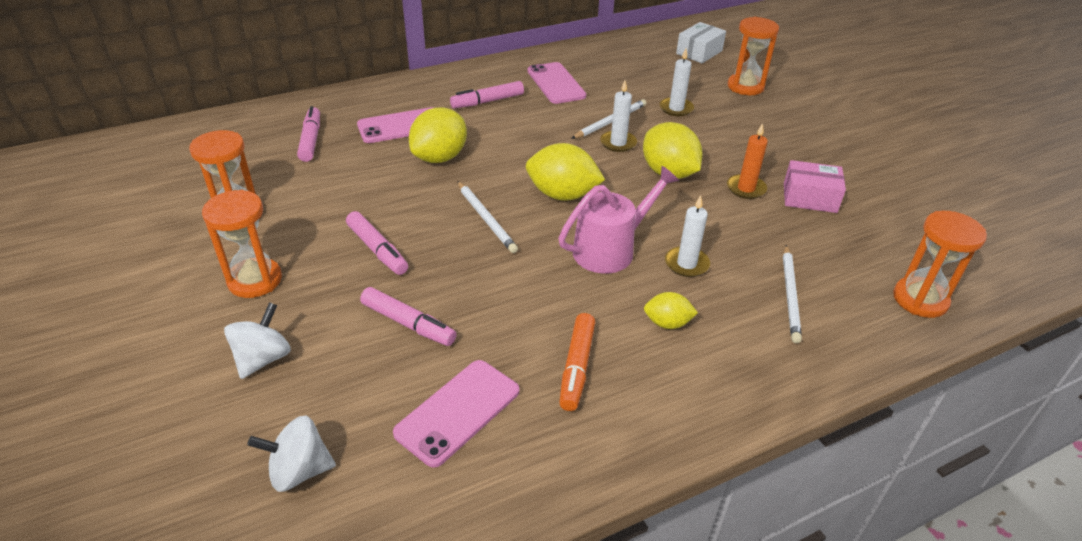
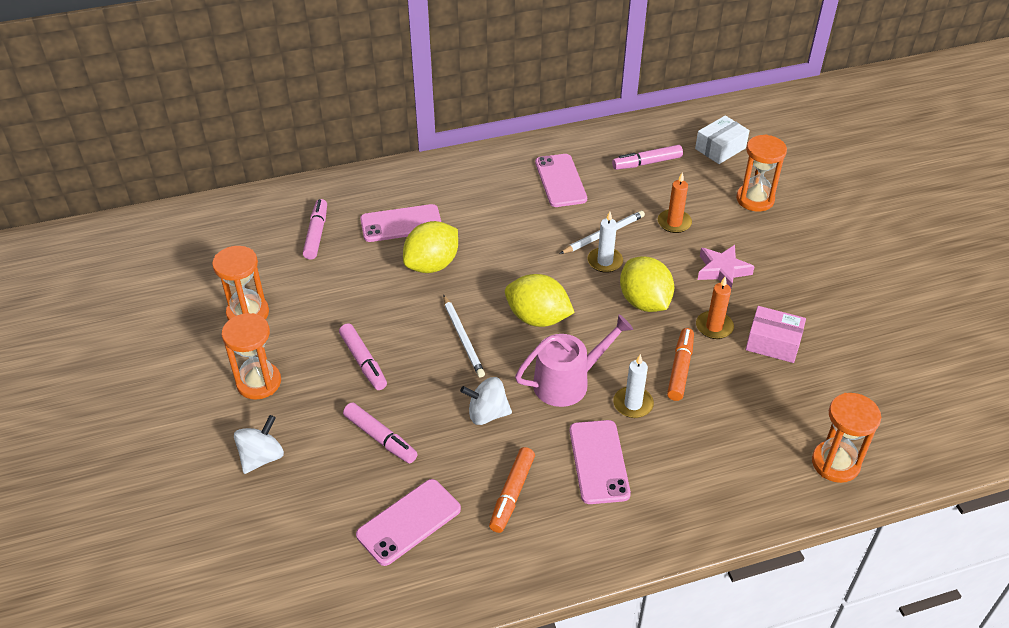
camera: 10 degrees right, 5 degrees up
white spinning top [247,415,336,492] -> white spinning top moved to [460,377,512,425]
pink marker [450,81,524,108] -> pink marker moved to [612,145,683,170]
yellow lemon [644,292,698,329] -> pink phone [569,420,631,504]
white candle [660,49,694,116] -> orange candle [658,172,692,233]
white pencil [783,245,802,343] -> none
none -> orange marker [667,328,694,401]
none -> pink star [698,245,755,288]

